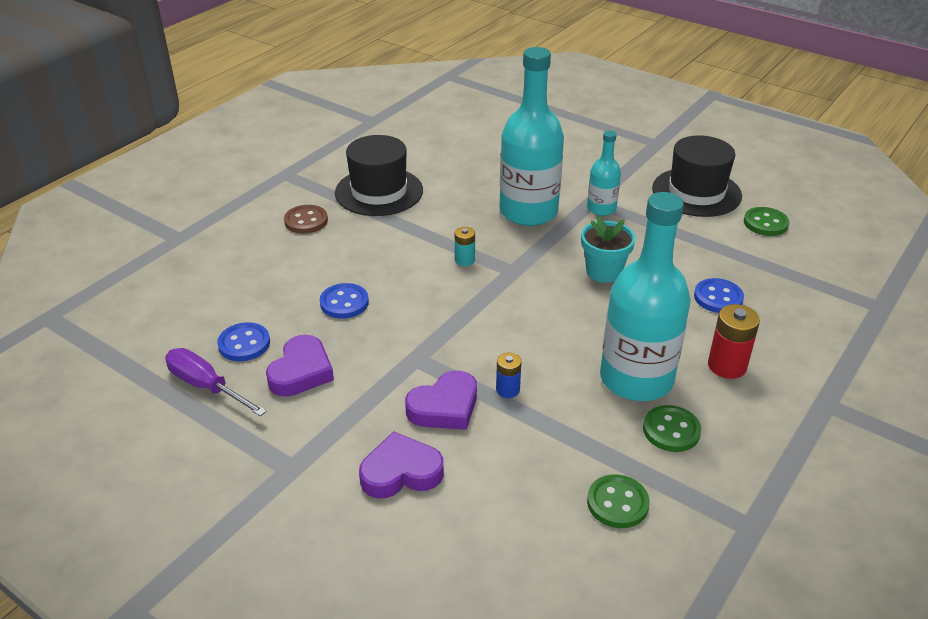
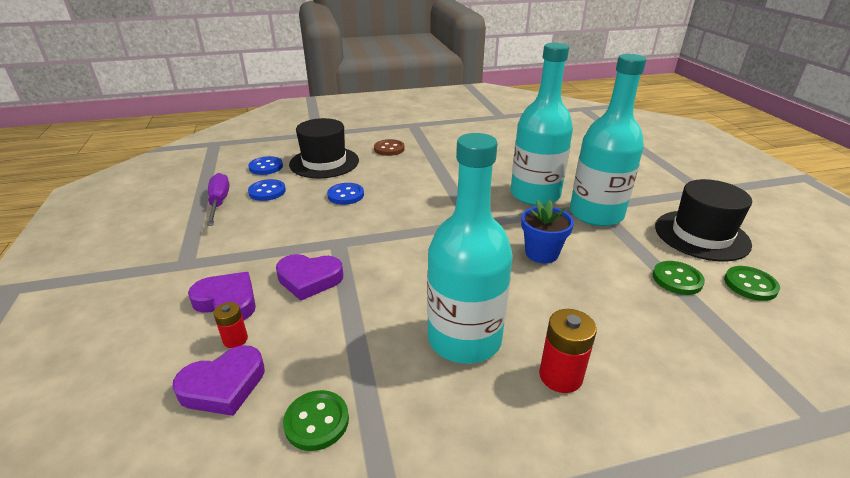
camera: 40 degrees right, 5 degrees down
purple heart [266,335,334,397] -> purple heart moved to [173,345,265,416]
black hat [335,135,423,216] -> black hat moved to [289,118,359,178]
turquoise battery [455,227,475,266] -> none
blue battery [496,353,522,398] -> none
turquoise flower pot [581,216,636,283] -> blue flower pot [521,200,574,263]
turquoise bottle [587,130,621,216] -> turquoise bottle [570,54,646,226], size x1.98
green button [643,405,701,452] -> green button moved to [653,261,705,295]
blue button [694,278,744,313] -> blue button moved to [248,156,283,175]
none -> red battery [214,302,248,348]

